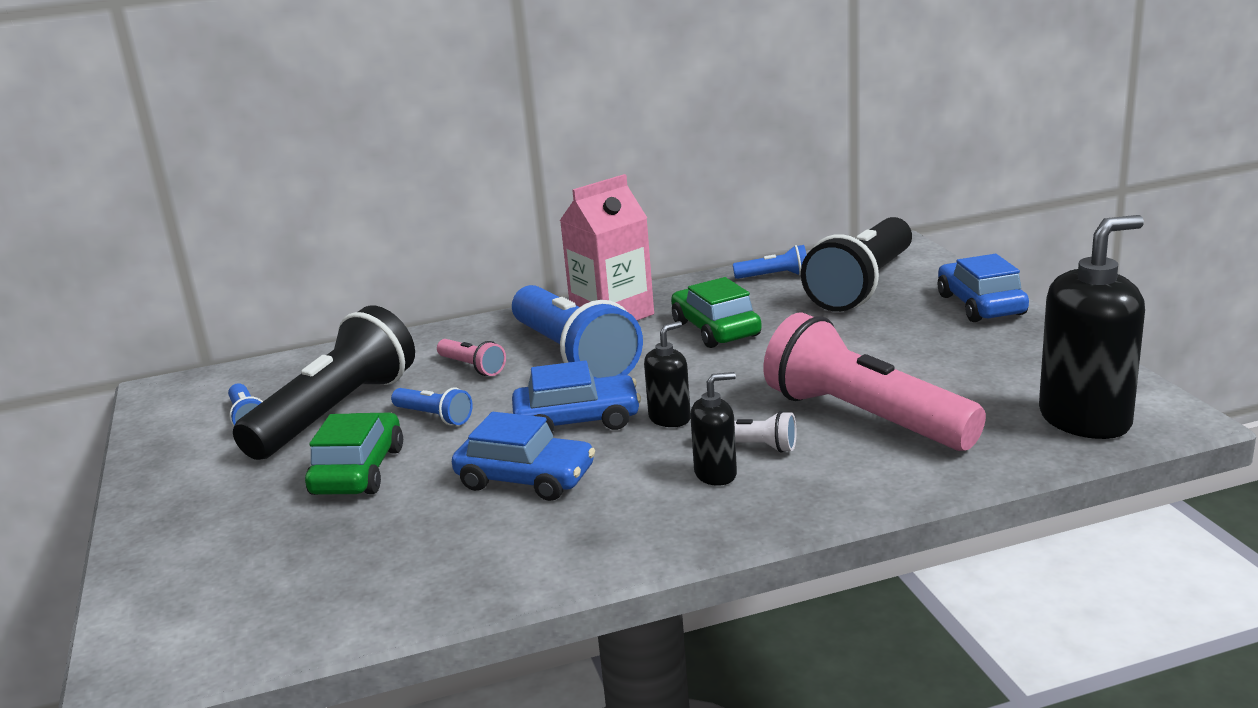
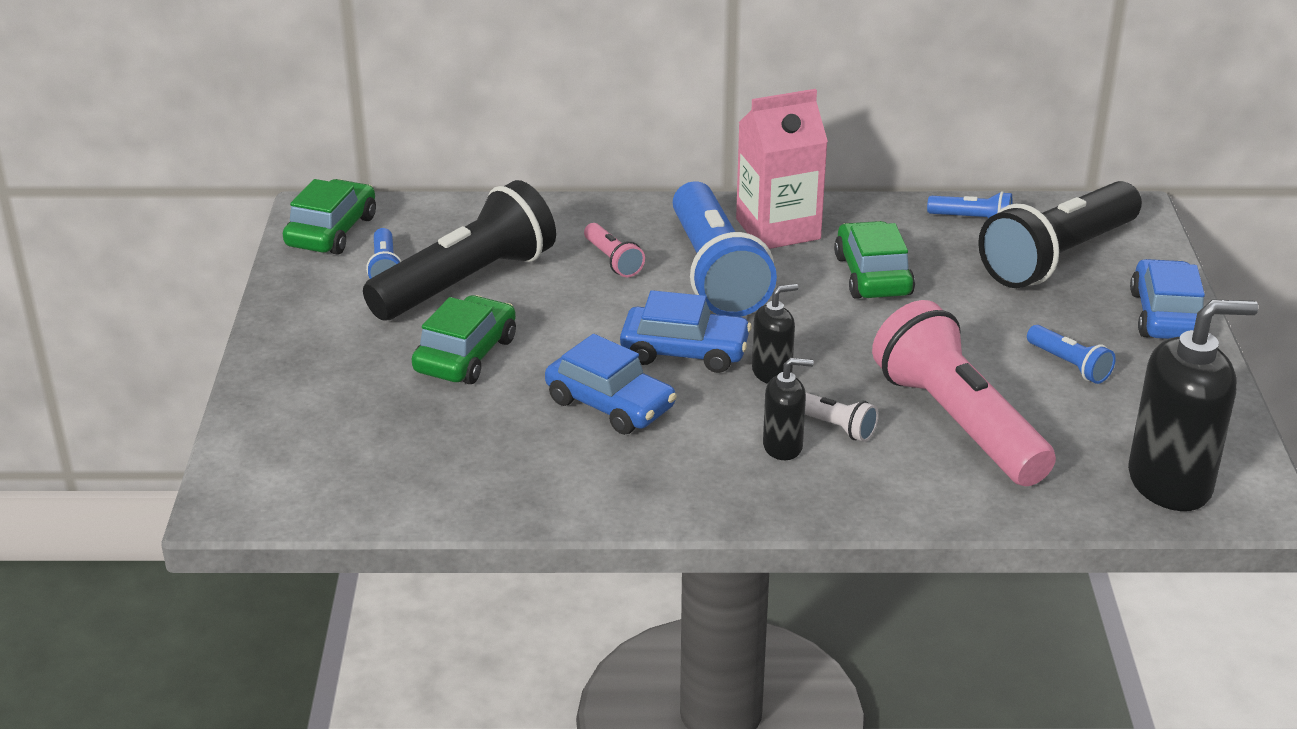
camera: 15 degrees right, 10 degrees up
blue flashlight [391,387,473,425] -> blue flashlight moved to [1027,325,1116,384]
none -> green car [283,179,376,255]

